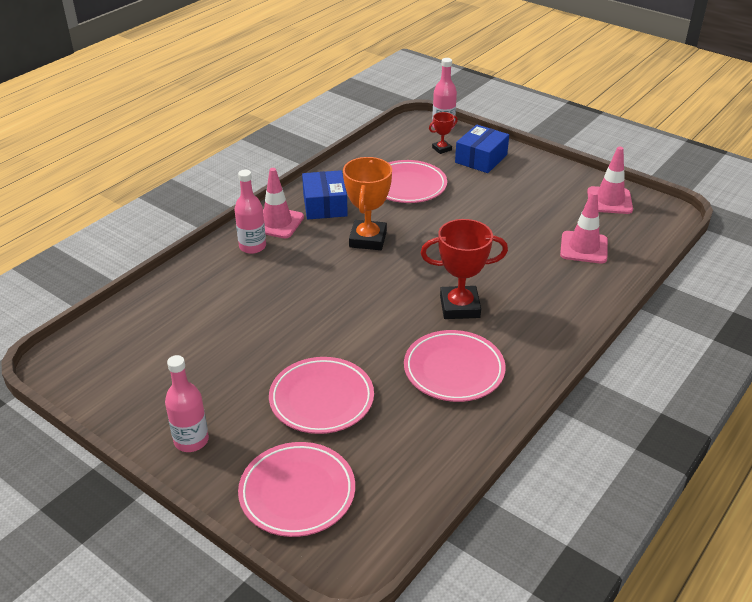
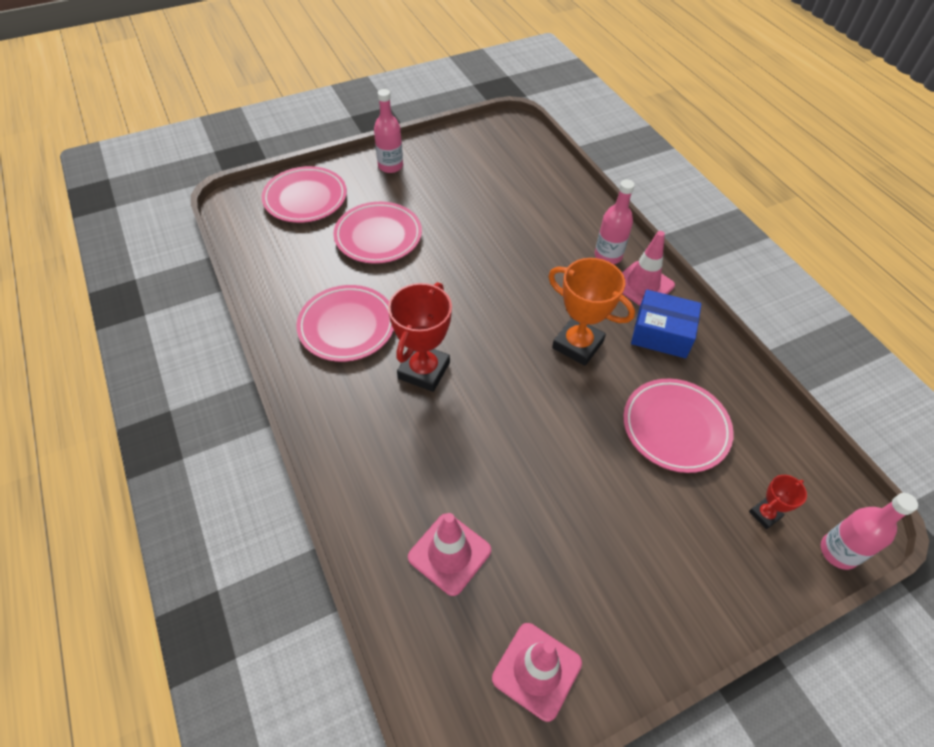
camera: 115 degrees right, 15 degrees up
red trophy [429,112,458,154] -> red trophy turned 60 degrees clockwise [749,475,807,529]
blue box [455,125,509,173] -> none

